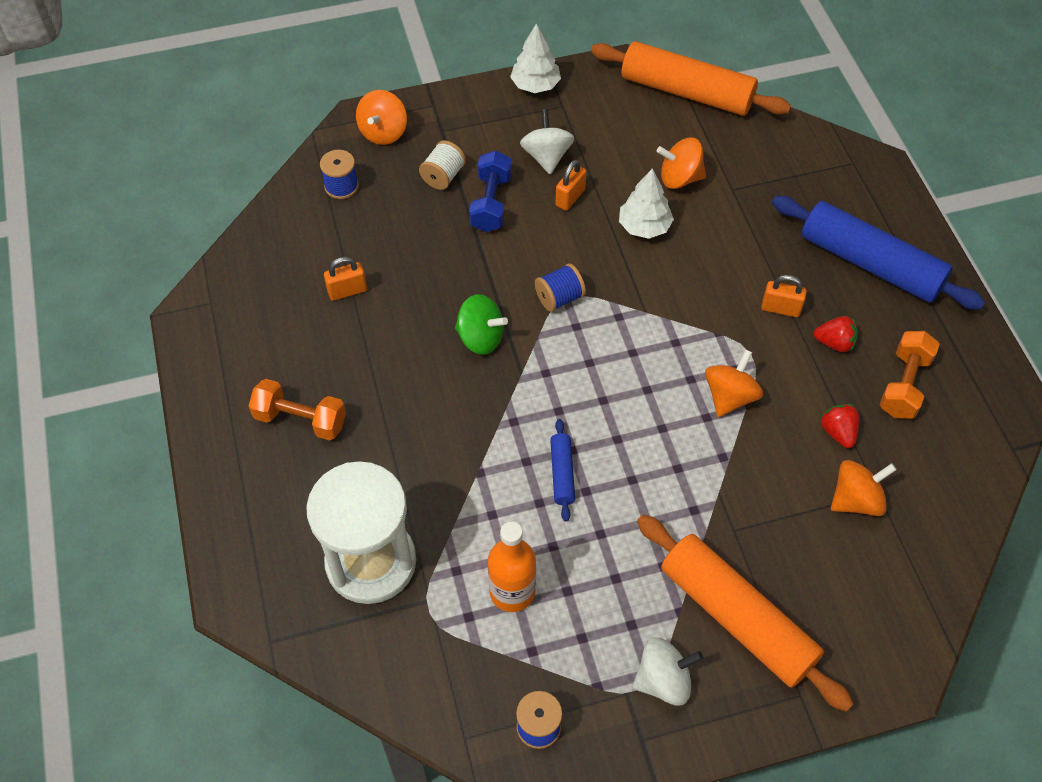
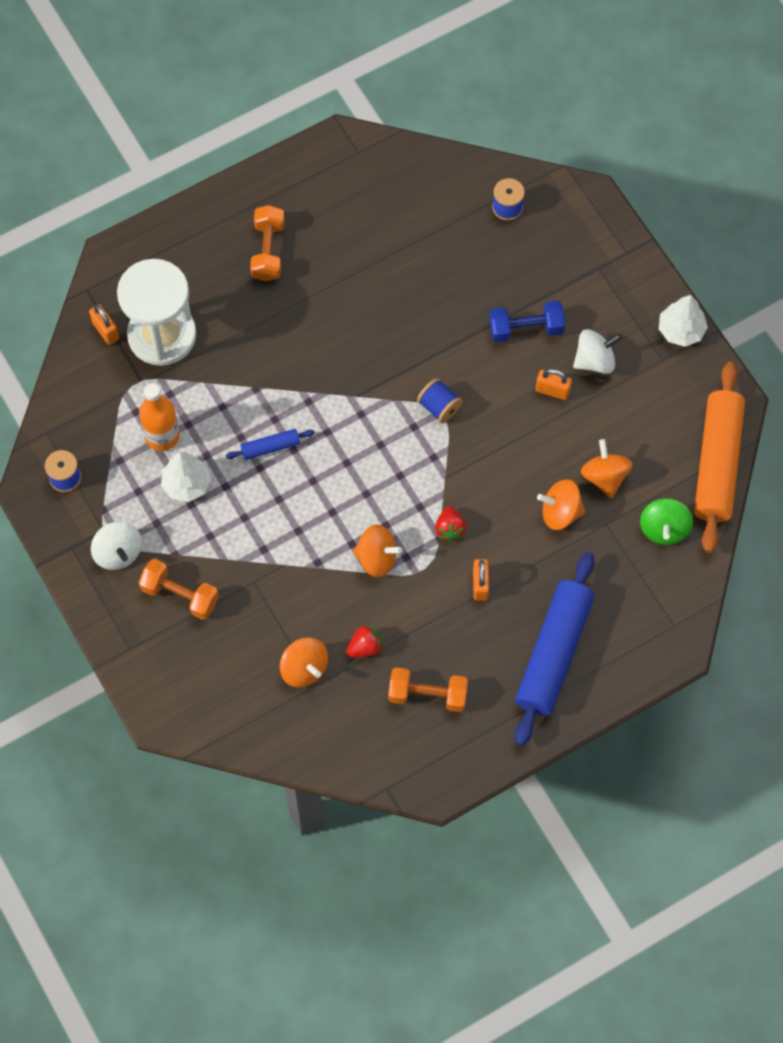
camera: 75 degrees right, 10 degrees up
orange padlock [324,257,367,301] -> orange padlock moved to [89,304,119,345]
orange spinning top [356,90,407,145] -> orange spinning top moved to [537,479,585,530]
white spool [419,140,466,190] -> none
green spinning top [455,294,508,355] -> green spinning top moved to [640,498,693,545]
white tree [619,168,674,239] -> white tree moved to [161,452,211,502]
orange rolling pin [637,514,854,712] -> orange dumbbell [139,559,219,620]
red strawberry [814,316,858,352] -> red strawberry moved to [435,506,467,542]

